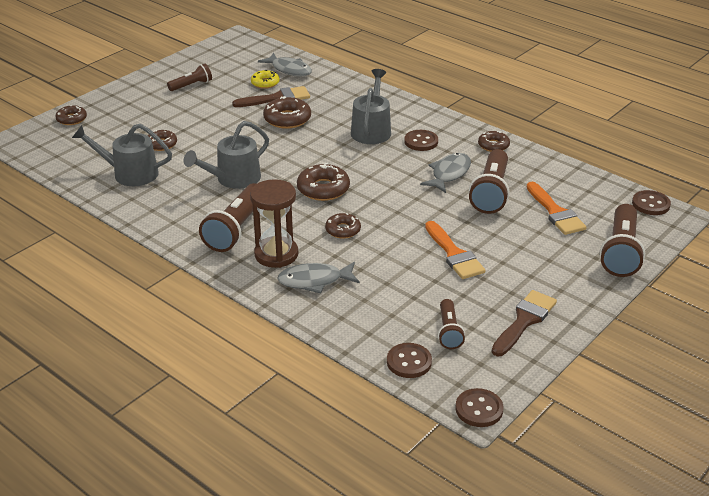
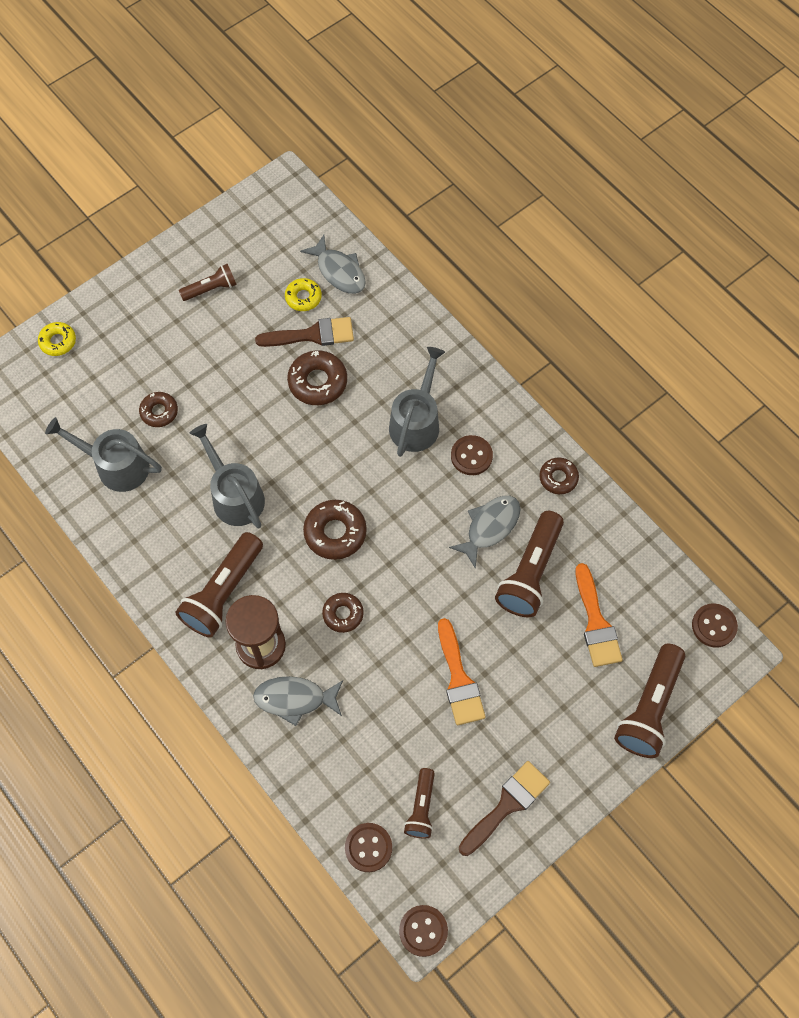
camera: 10 degrees right, 30 degrees up
brown donut [55,105,87,125] -> yellow donut [38,322,76,356]
grey watering can [184,121,269,189] -> grey watering can turned 90 degrees clockwise [190,424,265,528]

